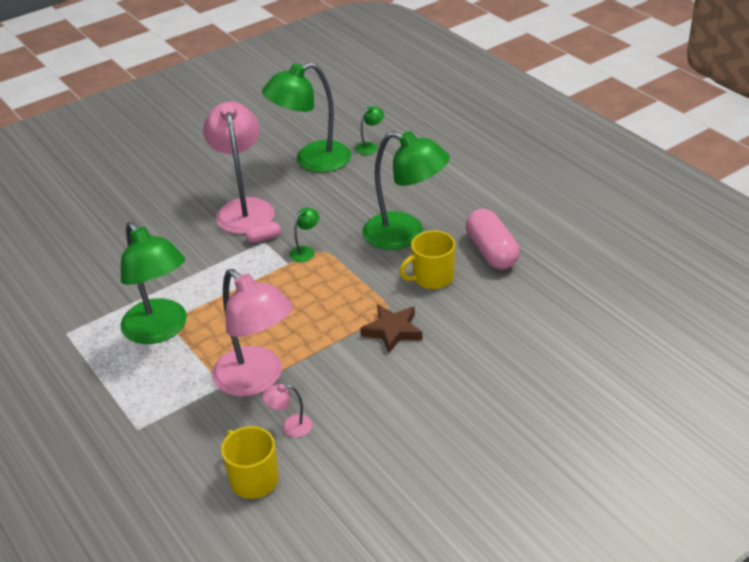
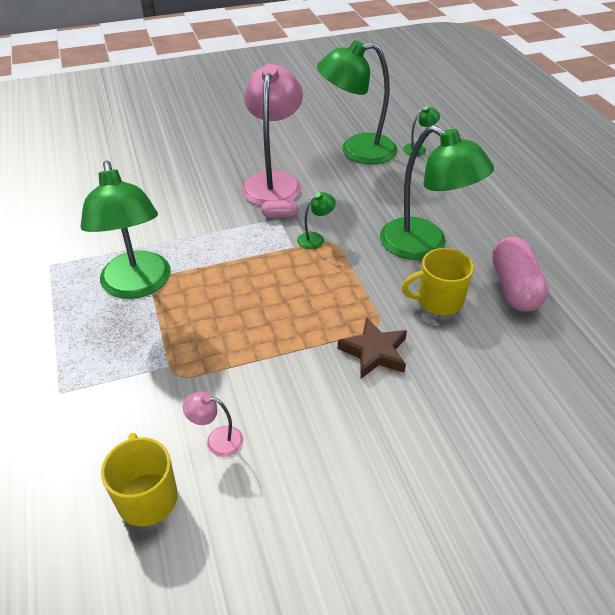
camera: 15 degrees right, 5 degrees up
pink lamp [212,269,293,397] -> none

